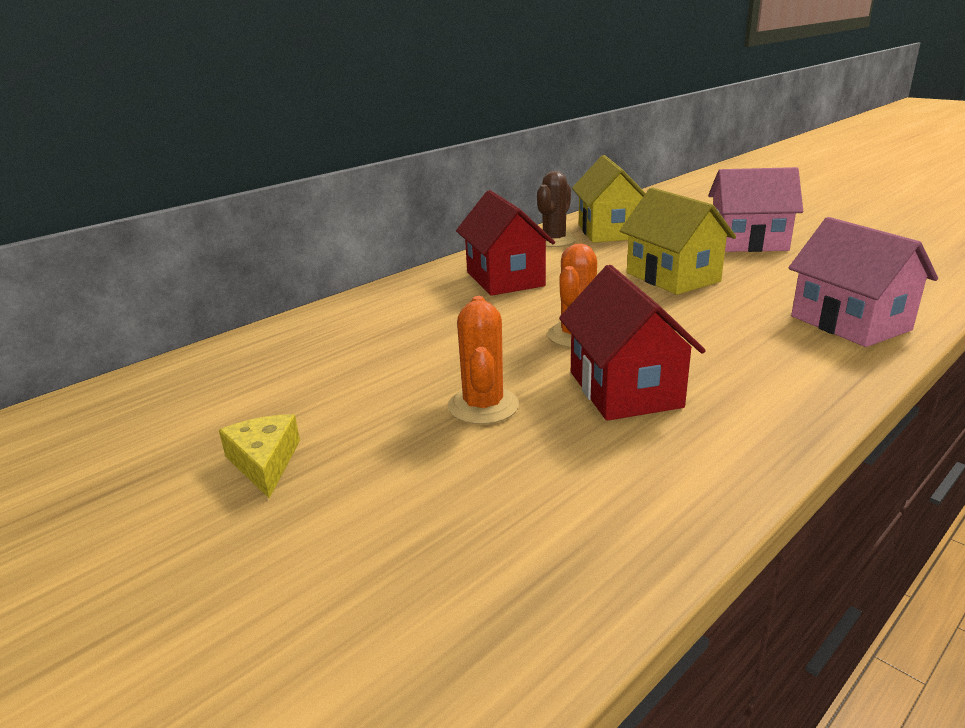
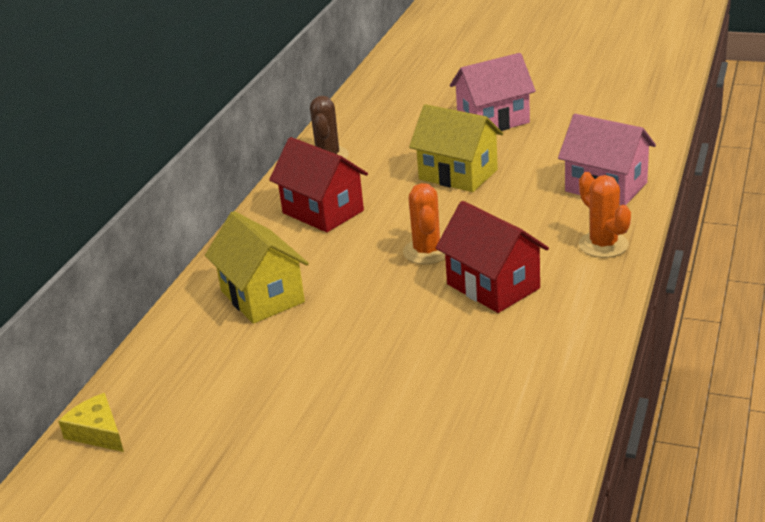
camera: 25 degrees left, 5 degrees up
yellow cheese [219,414,300,499] -> yellow cheese moved to [58,393,124,452]
orange cactus [448,296,519,424] -> orange cactus moved to [579,172,631,258]
yellow house [572,155,646,243] -> yellow house moved to [205,211,309,324]

